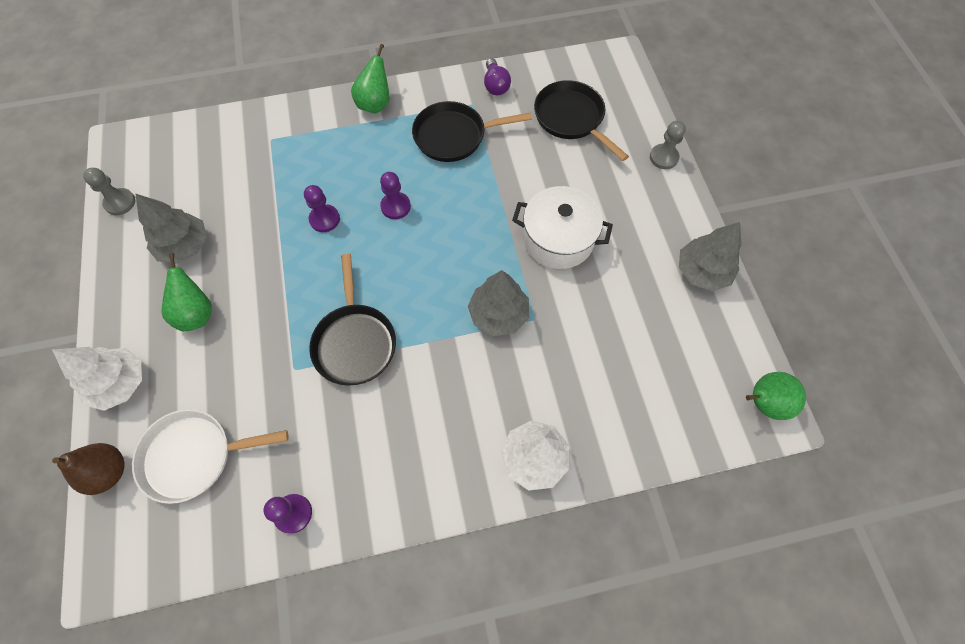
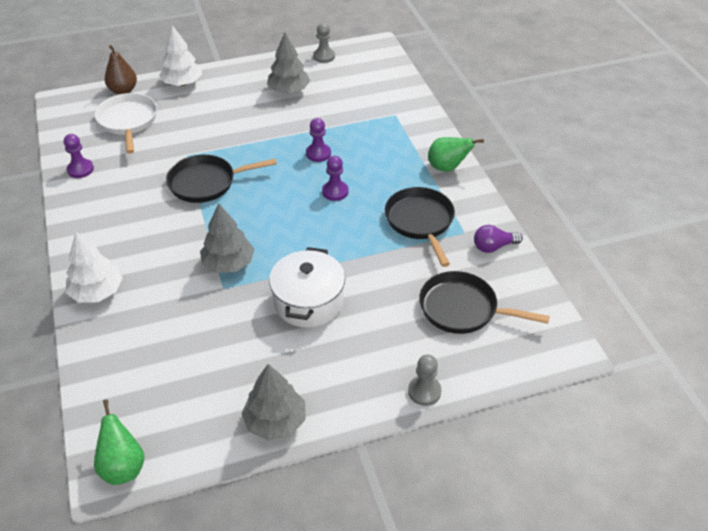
camera: 85 degrees right, 20 degrees down
green pear [162,253,212,331] -> none
black pan [534,80,629,161] -> black pan turned 120 degrees counterclockwise [419,271,550,334]

